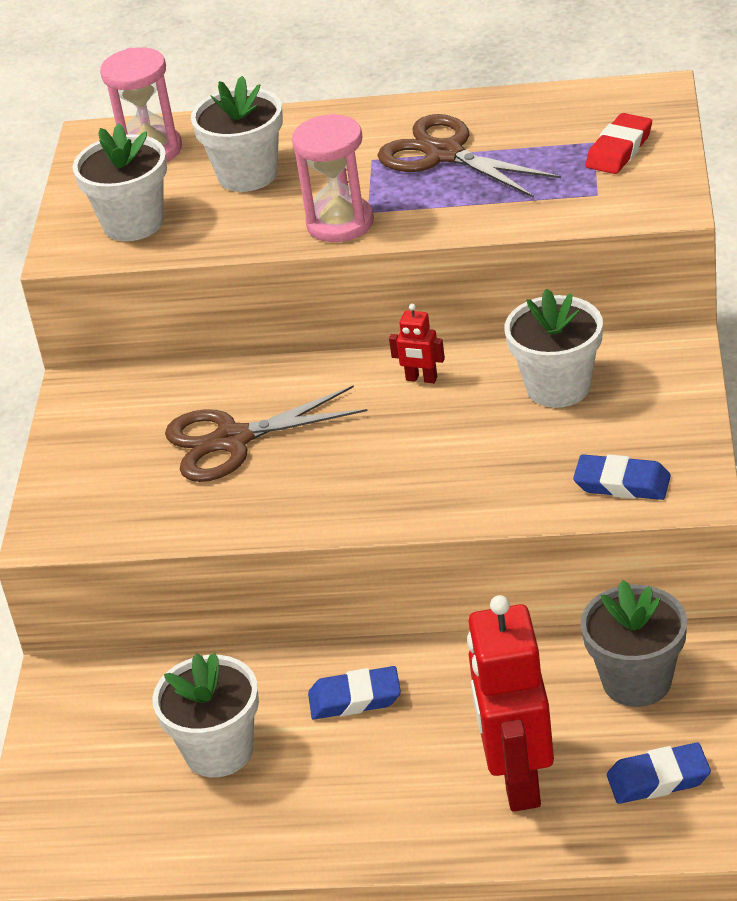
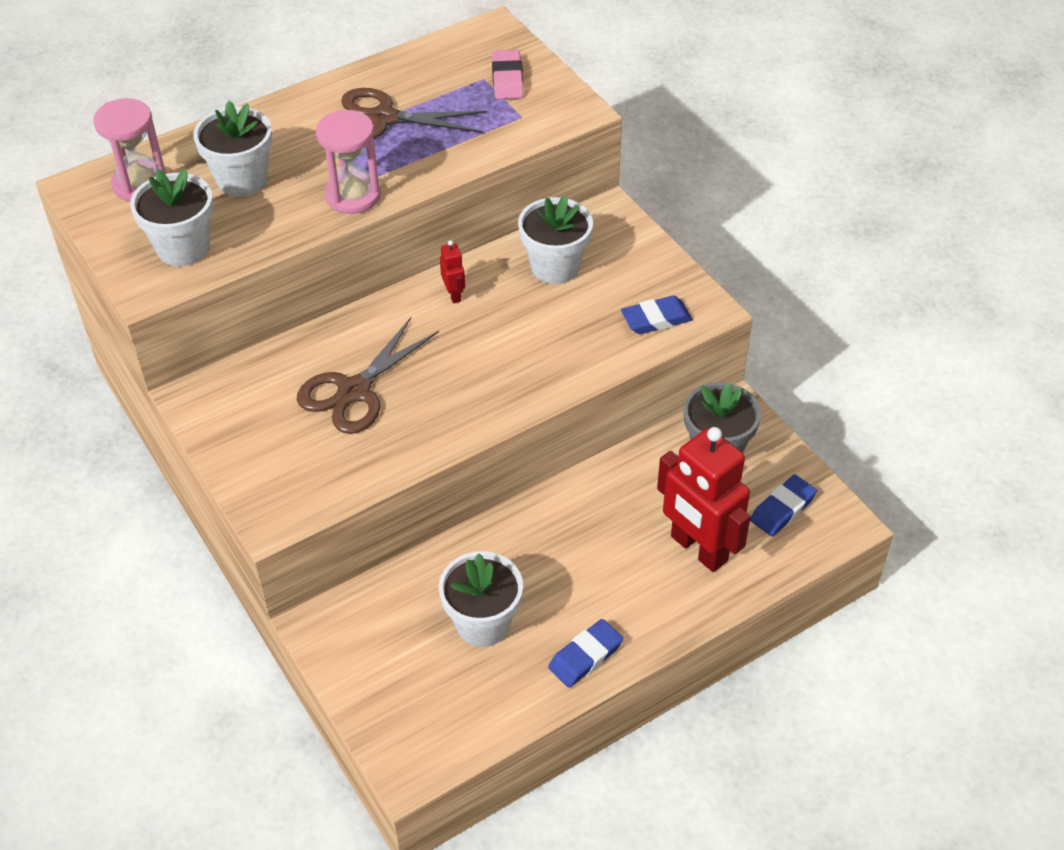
camera: 40 degrees left, 10 degrees up
blue eraser [308,666,401,720] -> blue eraser moved to [548,619,623,688]
red robot [389,304,445,383] -> red robot turned 90 degrees counterclockwise [440,240,465,303]
red eraser [586,113,652,174] -> pink eraser [492,50,524,99]

